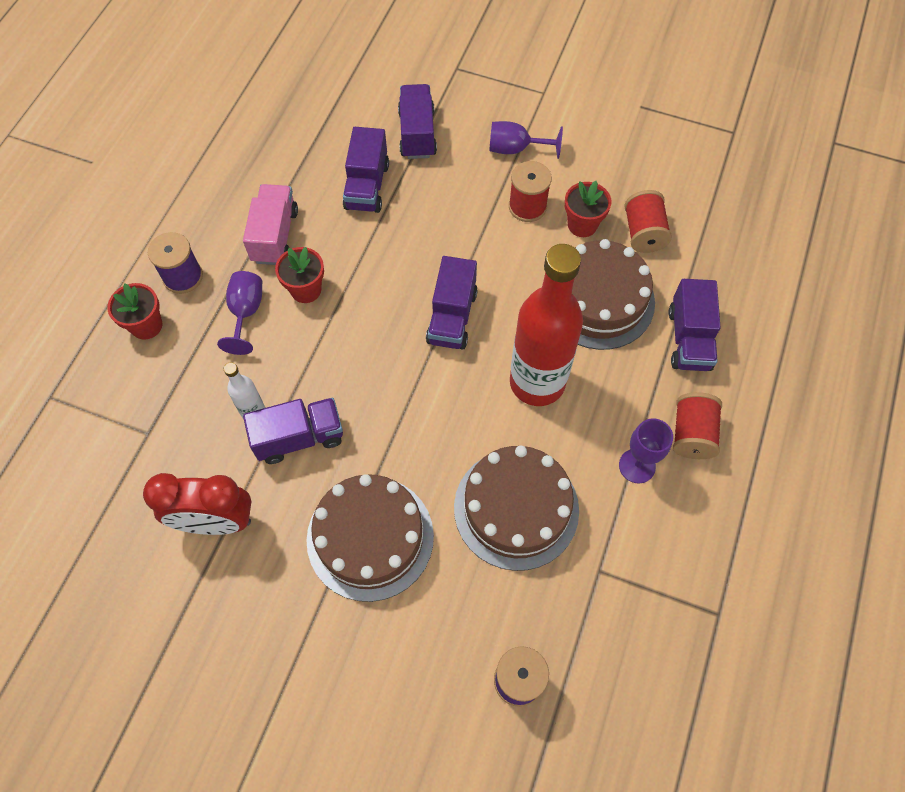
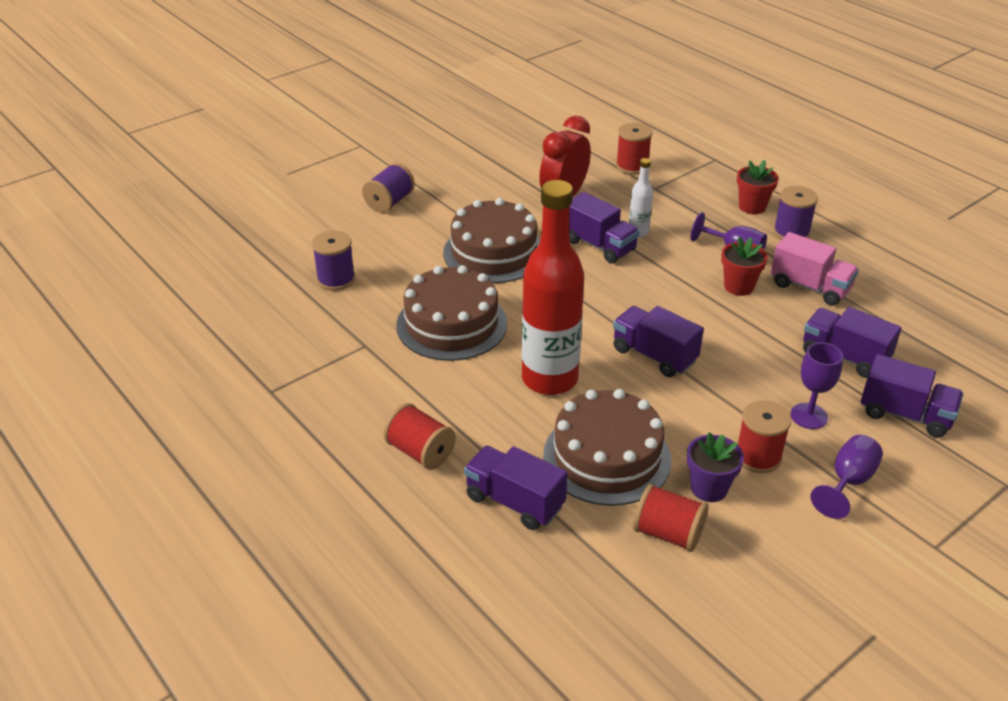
camera: 120 degrees right, 25 degrees down
purple truck [243,398,343,464] -> purple truck turned 60 degrees counterclockwise [569,192,640,264]
red flower pot [565,181,611,237] -> purple flower pot [687,433,744,502]
purple goblet [619,418,673,483] -> purple goblet moved to [790,342,843,429]
none -> purple spool [362,163,415,213]
none -> red spool [616,123,652,175]

